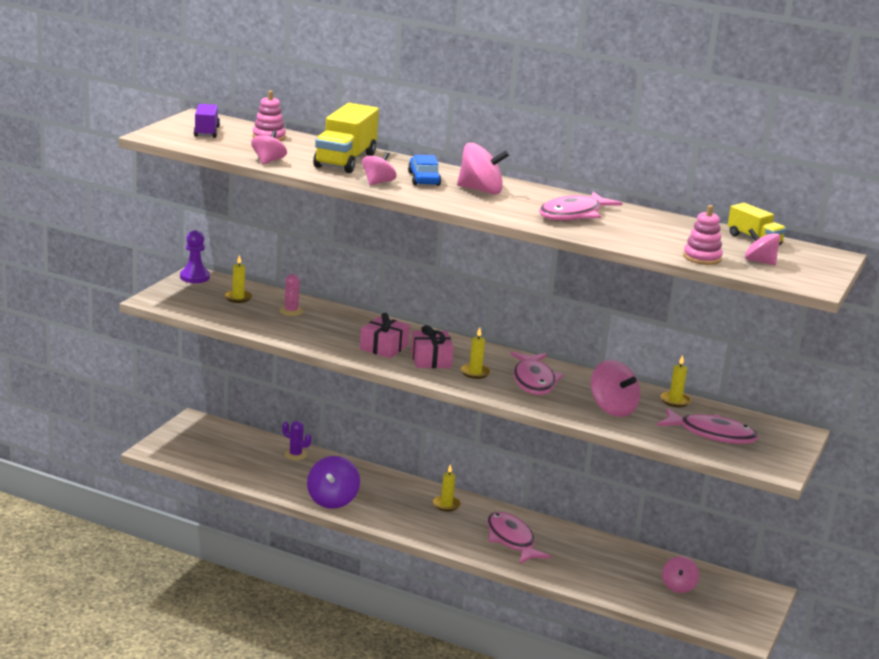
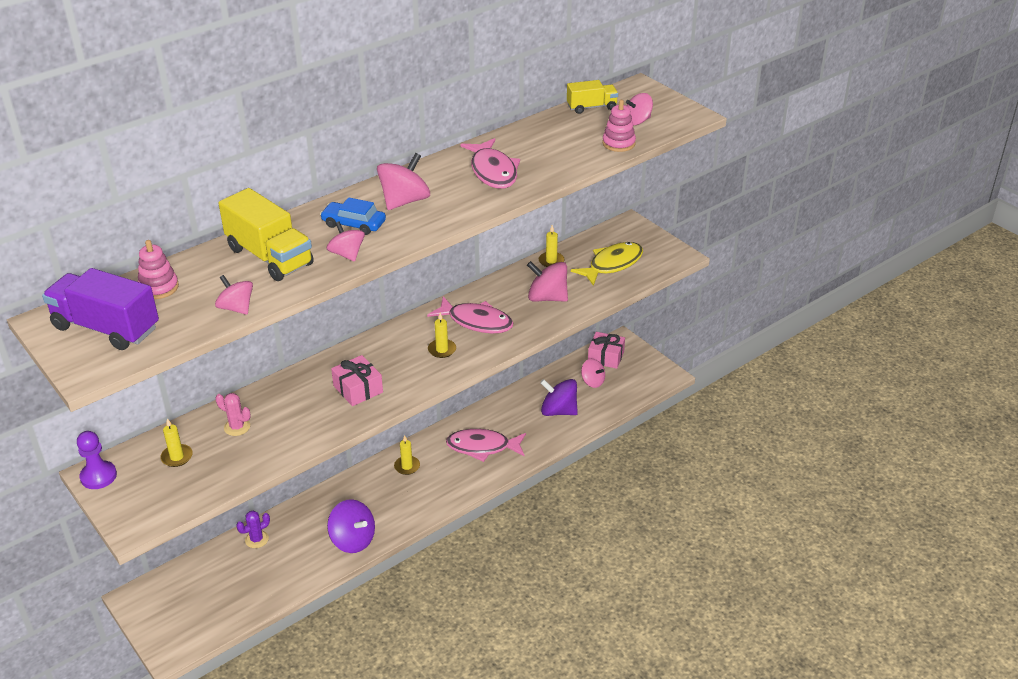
camera: 60 degrees left, 15 degrees up
purple truck [194,104,220,138] -> purple truck [42,268,159,350], size x1.73
pink gift [411,325,454,368] -> pink gift moved to [588,332,625,369]
pink spinning top [591,360,640,417] -> pink spinning top turned 150 degrees counterclockwise [527,261,568,302]
pink fish [657,408,759,444] -> yellow fish [571,242,643,286]
none -> purple spinning top [540,379,578,416]

